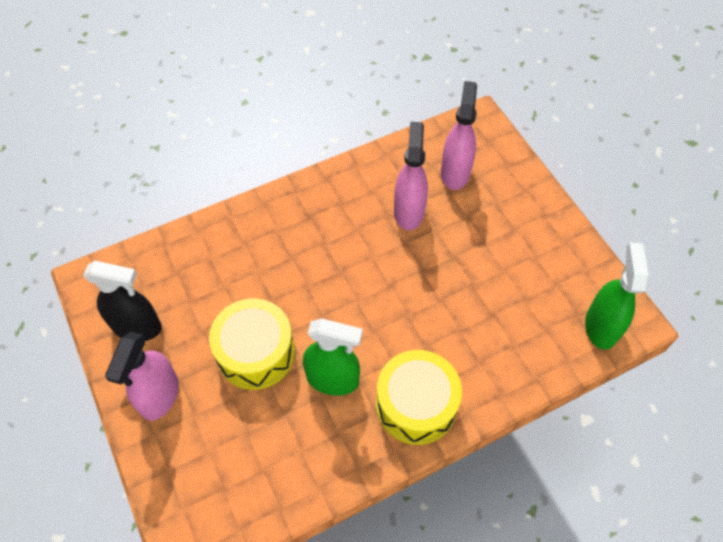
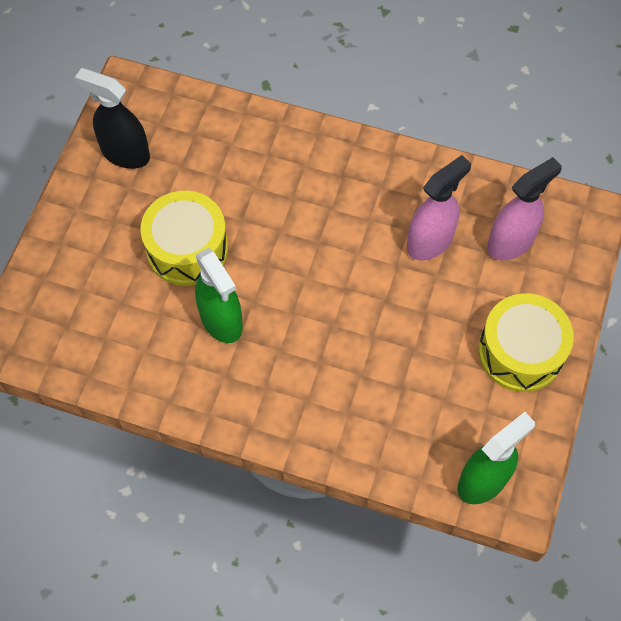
camera: 45 degrees right, 5 degrees up
black spray bottle [83,261,162,341] -> black spray bottle turned 150 degrees clockwise [75,68,150,169]
pink spray bottle [105,332,179,421] -> none
yellow drum [376,350,462,445] -> yellow drum moved to [478,293,574,392]

